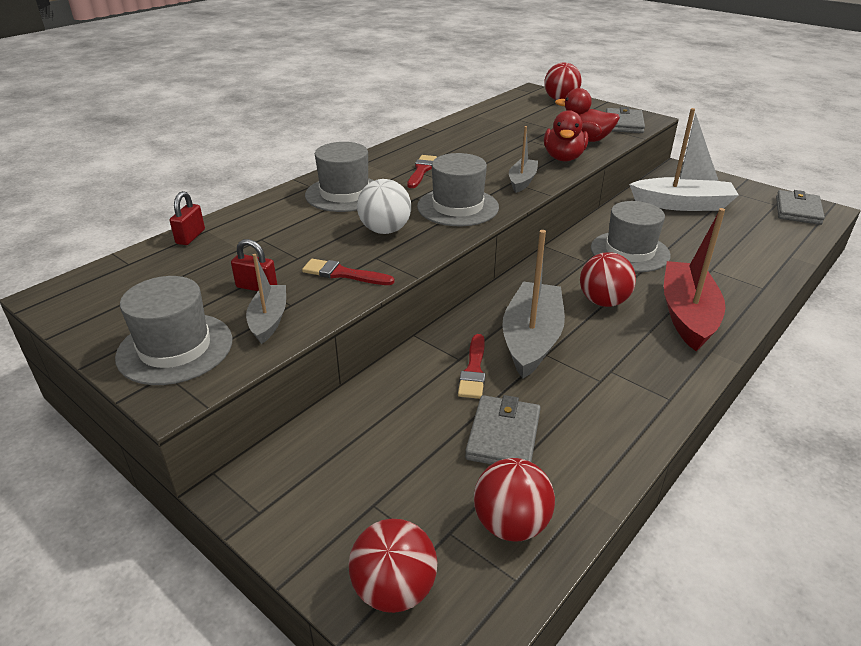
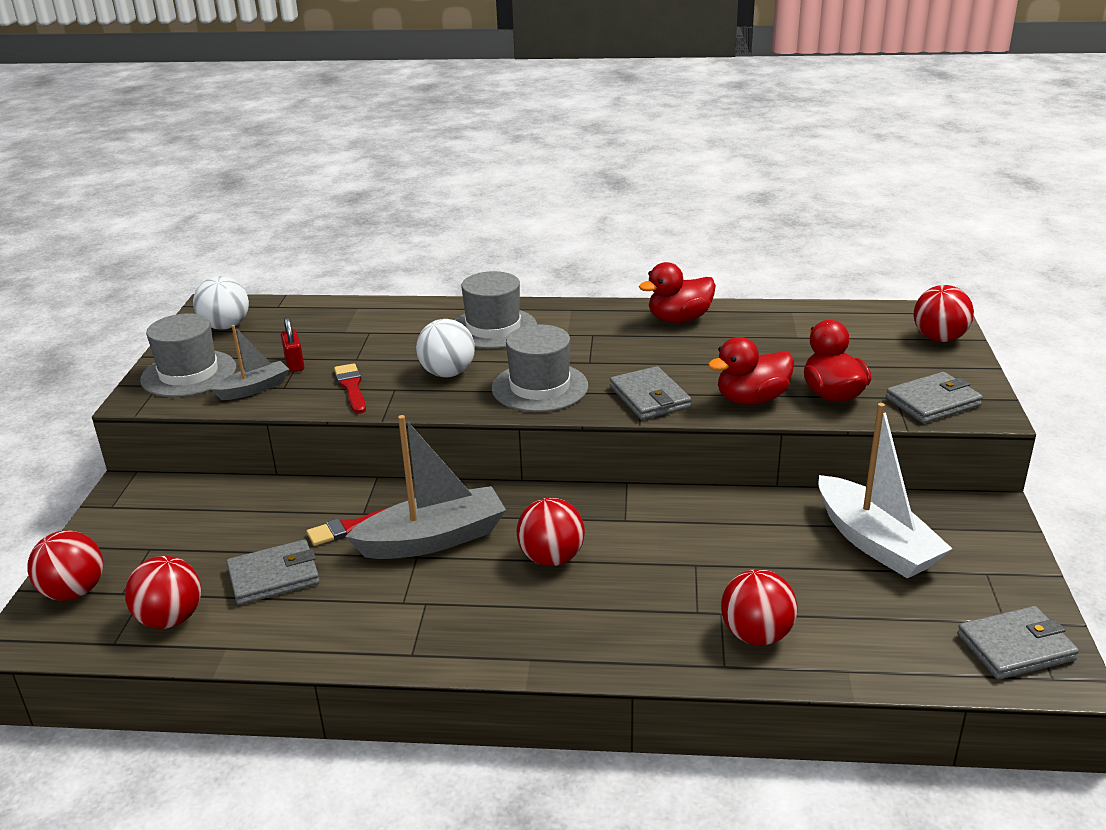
camera: 55 degrees right, 5 degrees down
red padlock [170,191,205,245] -> none
red brush [407,155,437,188] -> none
grey boat [509,126,538,193] -> grey wallet [610,366,691,420]
grey hat [591,201,671,272] -> none
red boat [664,208,725,351] -> none
none -> white ball [193,276,249,330]
none -> red duck [639,262,716,323]
none -> red ball [721,569,797,646]

